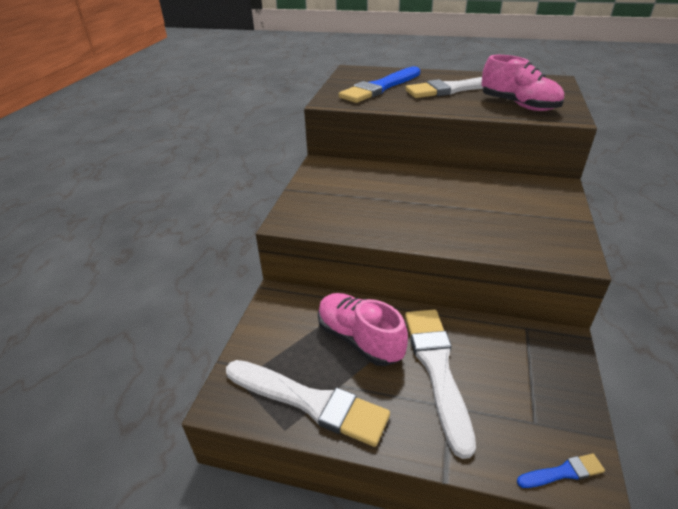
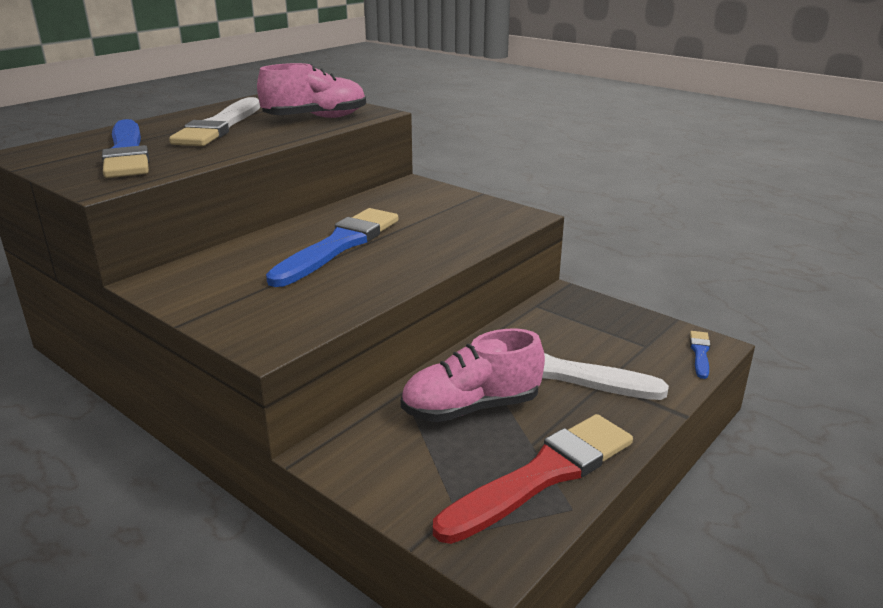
camera: 65 degrees left, 10 degrees down
white brush [226,360,390,447] -> red brush [433,414,633,544]
none -> blue brush [266,208,398,287]

